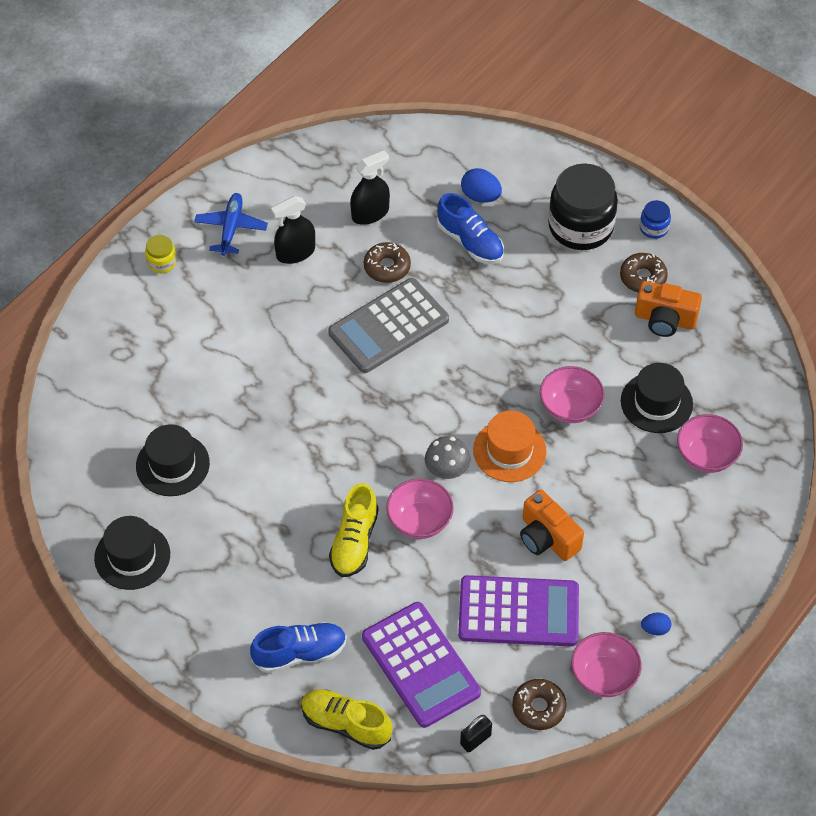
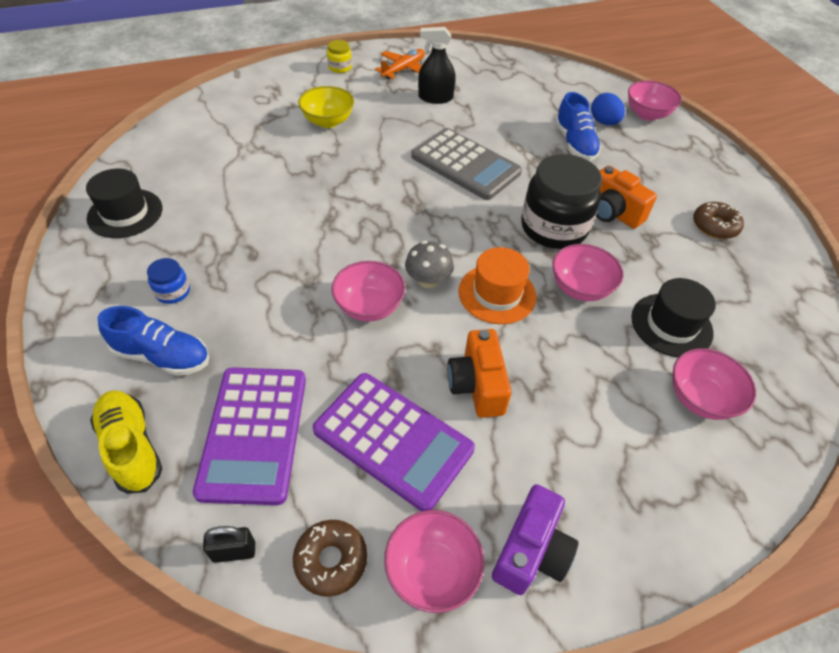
camera: 30 degrees right, 5 degrees down
black hat [136,424,210,496] -> none
blue plane [194,193,268,256] -> orange plane [375,49,425,79]
grey calculator [328,278,449,373] -> grey calculator turned 135 degrees counterclockwise [411,128,522,200]
yellow shoe [329,483,379,577] -> none
black spray bottle [350,150,390,225] -> none
brown donut [364,242,411,283] -> none
black jar [548,163,618,250] -> black jar moved to [521,154,602,249]
orange camera [635,281,702,337] -> orange camera moved to [596,165,657,229]
blue jar [640,200,671,239] -> blue jar moved to [147,258,190,304]
blue egg [641,613,671,635] -> purple camera [492,484,578,595]
none -> yellow bowl [298,86,354,128]
none -> pink bowl [628,80,682,121]

